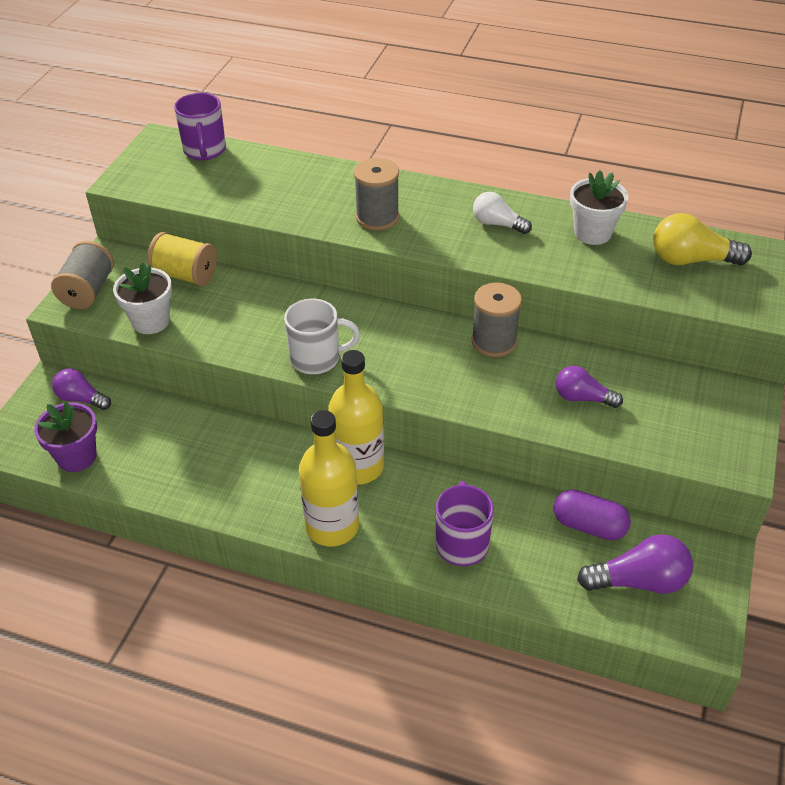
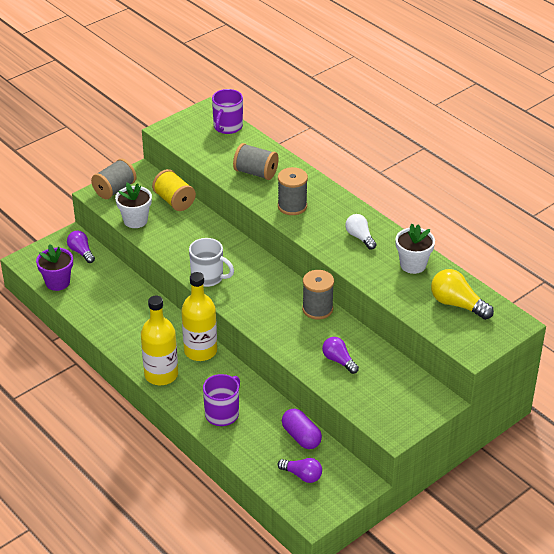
camera: 30 degrees right, 5 degrees down
purple light bulb [577,534,693,594] -> purple light bulb [278,458,322,483], size x0.66
none -> grey spool [233,143,279,180]

